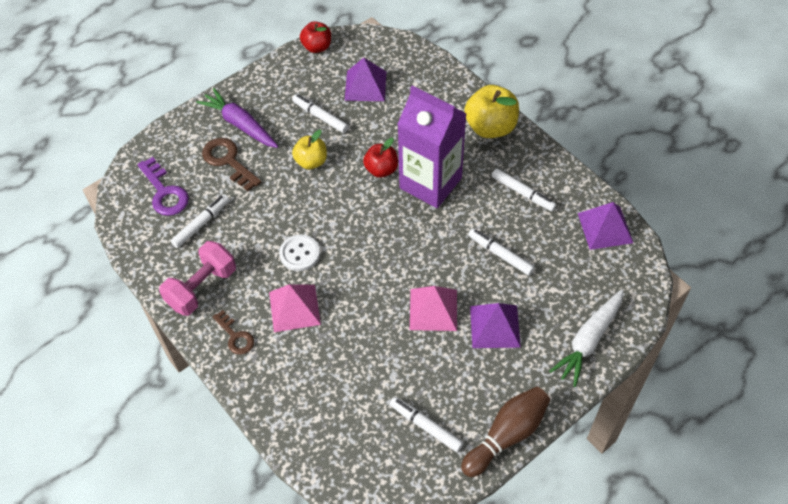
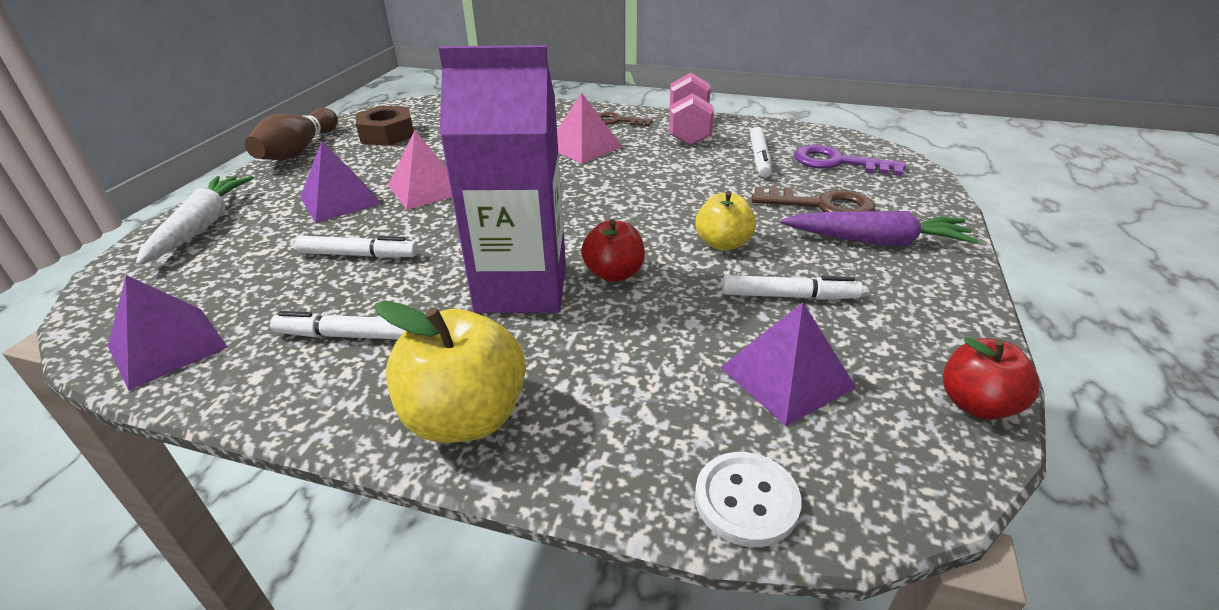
camera: 145 degrees right, 20 degrees down
white button [279,235,320,271] -> white button moved to [695,452,801,547]
white marker [390,397,464,452] -> brown nut [356,105,414,146]

